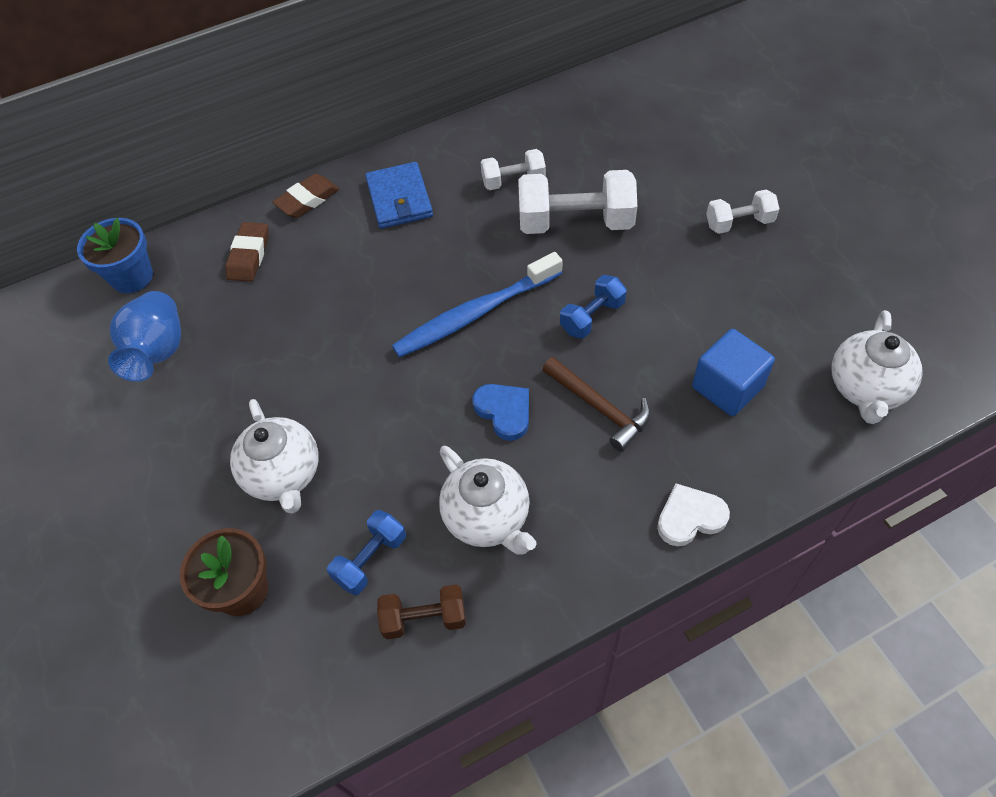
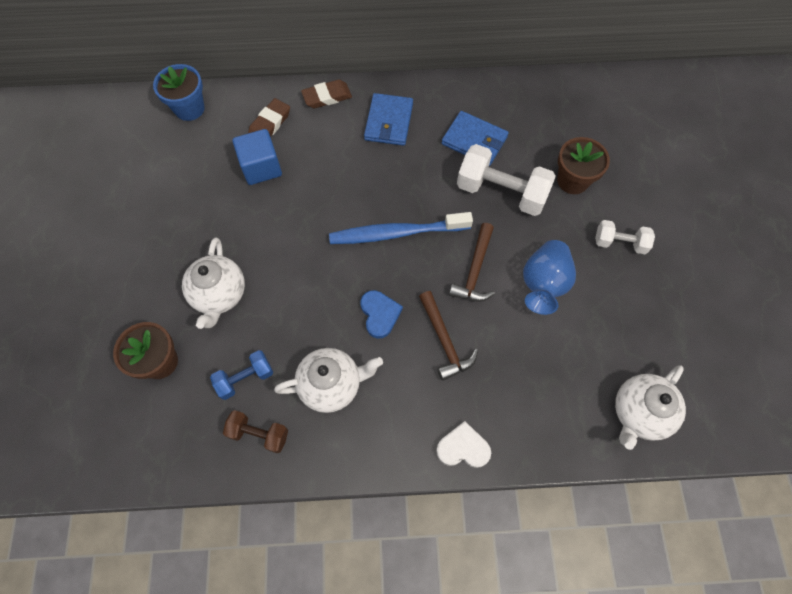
camera: 20 degrees right, 10 degrees up
blue vase [108,291,181,382] -> blue vase moved to [523,240,576,315]
white teapot [439,446,537,554] -> white teapot turned 90 degrees counterclockwise [274,348,383,413]
white dumbbell [481,149,546,190] -> blue wallet [442,111,509,166]
blue dumbbell [560,275,627,339] -> brown hammer [449,223,495,302]
blue cube [692,329,775,416] -> blue cube moved to [233,129,282,185]
none -> brown flower pot [557,137,610,194]

